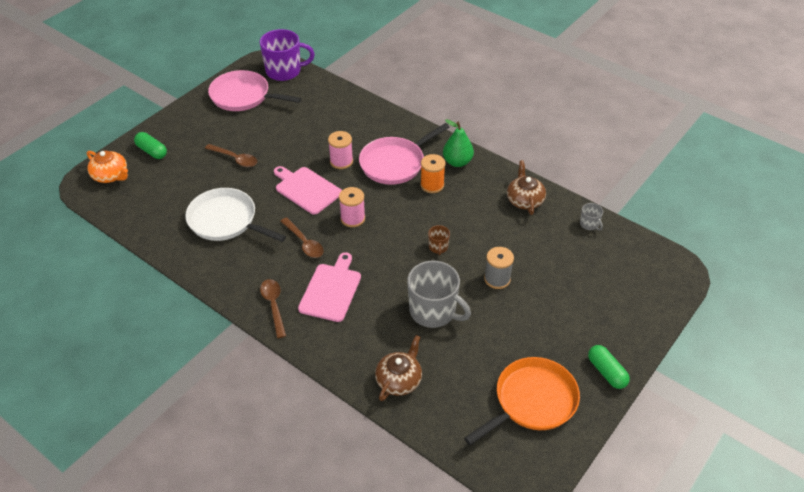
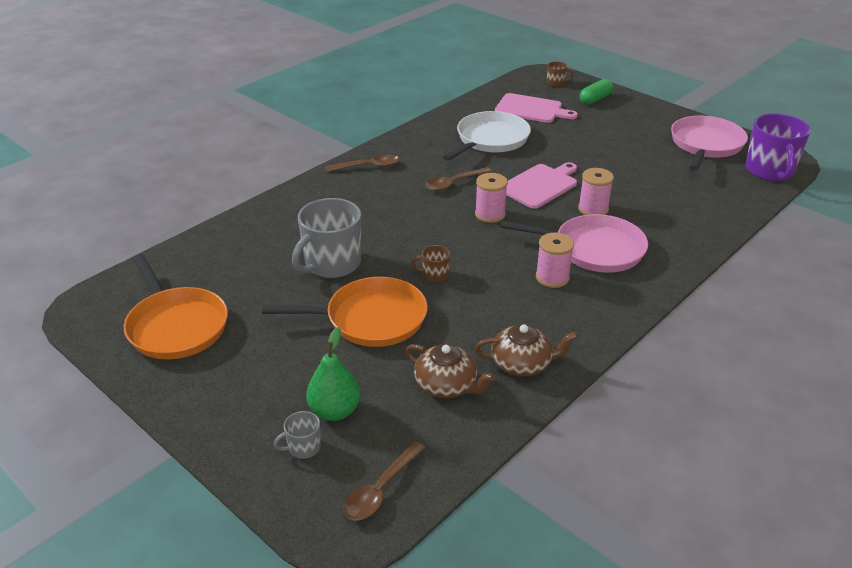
camera: 95 degrees right, 10 degrees down
orange teapot [87,151,128,183] -> brown mug [547,61,574,87]
brown spoon [205,144,257,167] -> brown spoon moved to [344,441,425,520]
pink cutting board [298,252,361,322] -> pink cutting board moved to [495,93,578,123]
pink pan [359,123,449,185] -> pink pan turned 135 degrees clockwise [500,214,648,273]
brown teapot [375,335,422,401] -> brown teapot moved to [406,344,495,398]
orange spool [420,154,445,193] -> pink spool [536,232,574,288]
green pear [443,119,474,167] -> green pear moved to [306,327,361,421]
grey spool [484,247,514,289] -> orange pan [262,277,427,347]
grey mug [580,203,603,231] -> grey mug moved to [274,411,321,459]
green capsule [588,345,630,389] -> none

